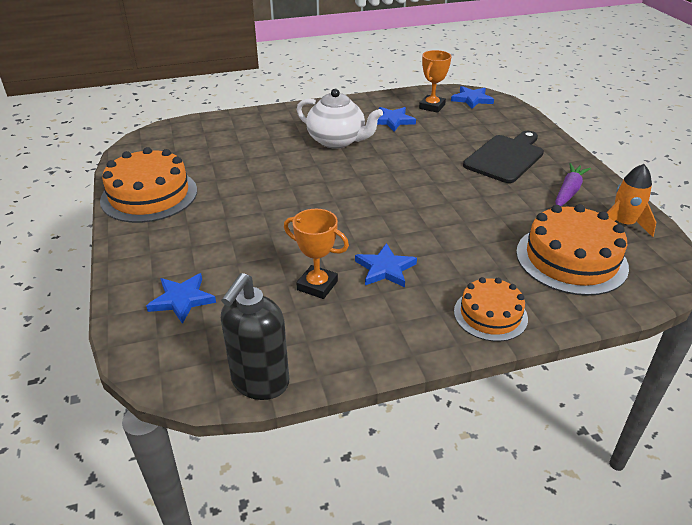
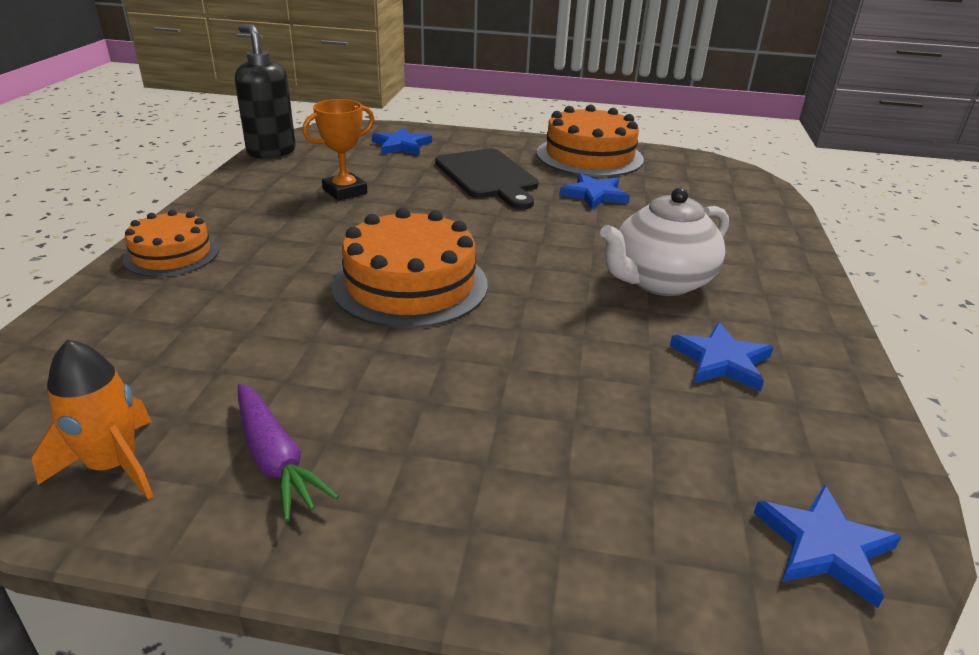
camera: 115 degrees right, 5 degrees down
blue star [355,243,417,287] -> blue star moved to [560,173,630,210]
orange trophy [419,50,452,113] -> none
black cutting board [463,131,544,183] -> black cutting board moved to [435,149,539,209]
orange cake [516,204,629,296] -> orange cake moved to [331,208,488,328]

